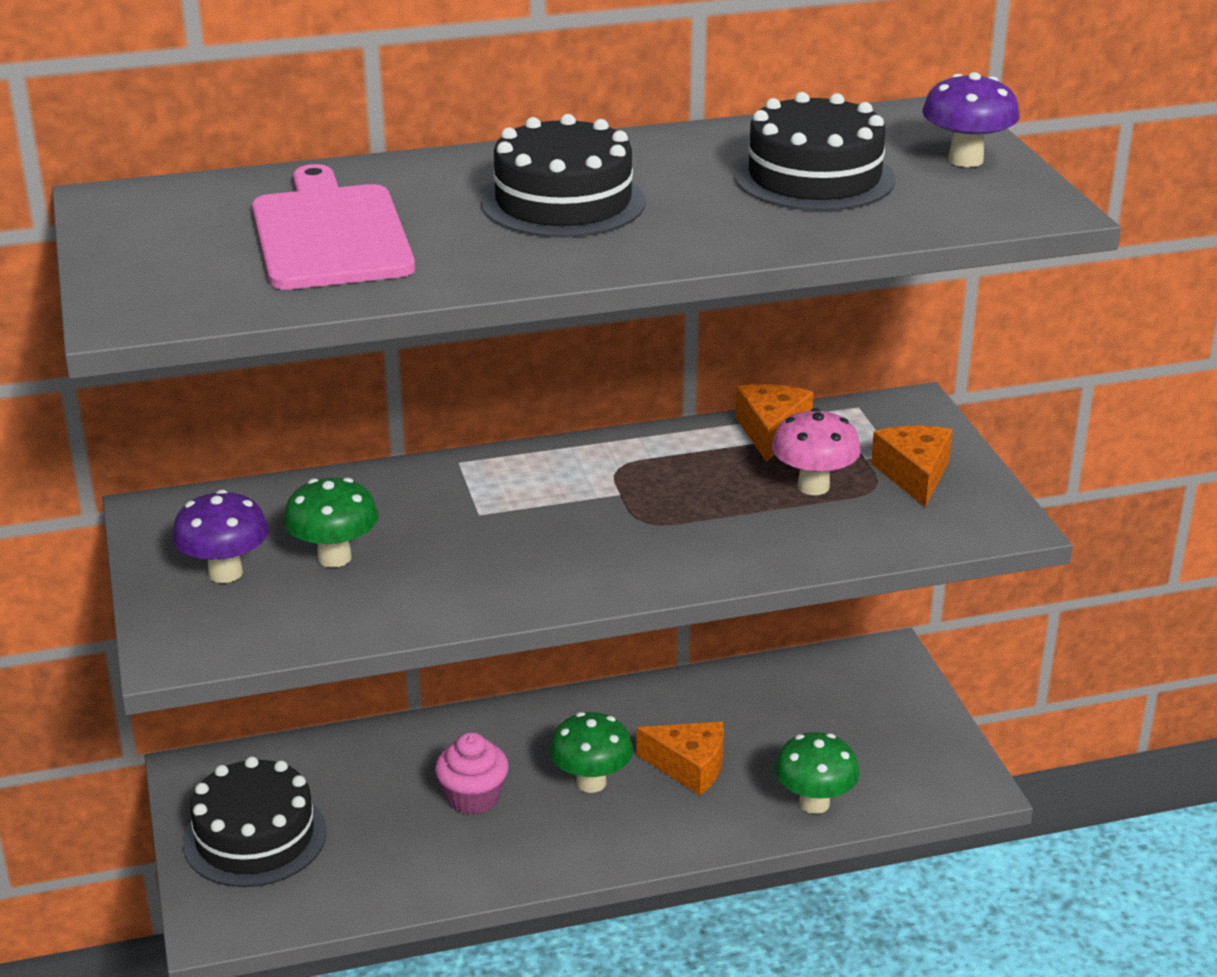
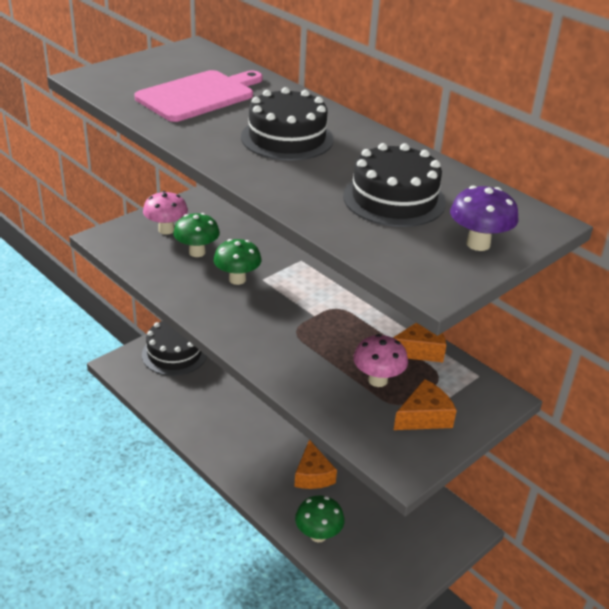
camera: 60 degrees right, 5 degrees up
purple mushroom [172,490,269,583] -> pink mushroom [143,191,188,235]
pink cupcake [435,732,509,815] -> none
green mushroom [549,712,633,793] -> green mushroom moved to [214,239,262,285]

